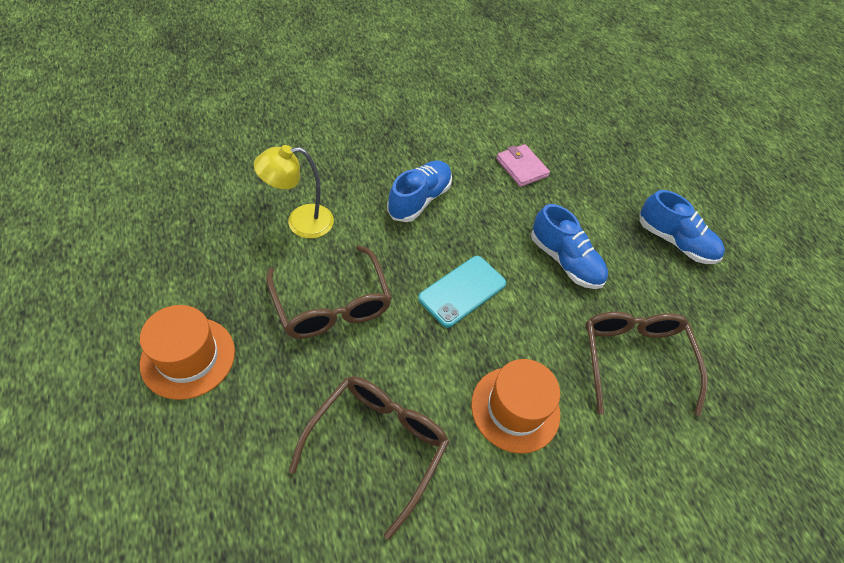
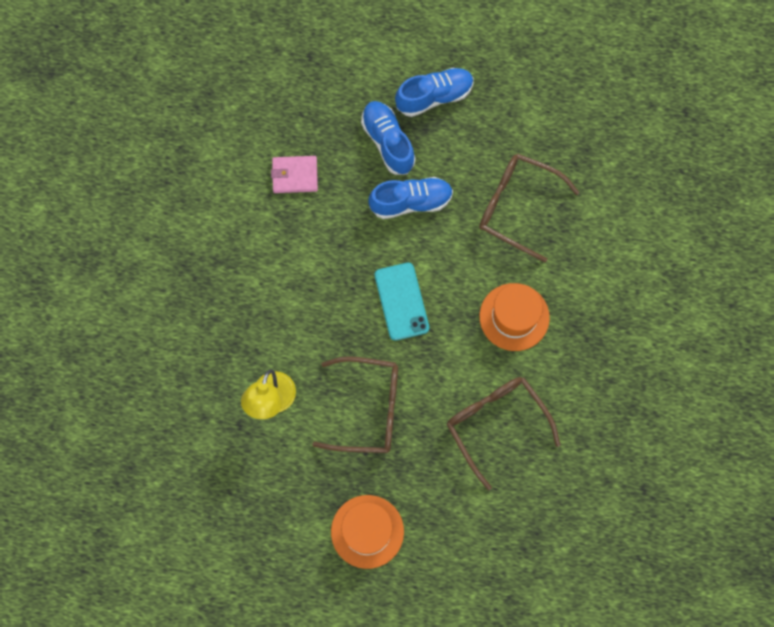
camera: 55 degrees left, 20 degrees up
blue shoe [387,161,452,222] -> blue shoe moved to [361,101,415,175]

